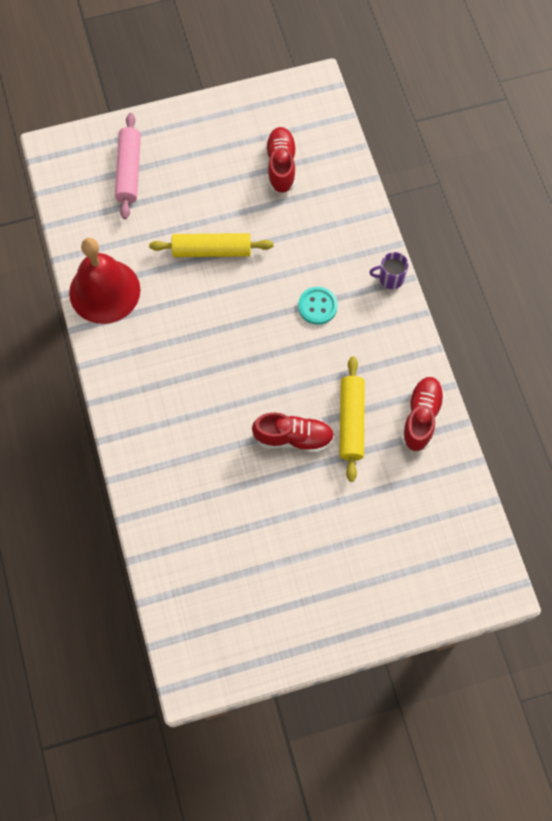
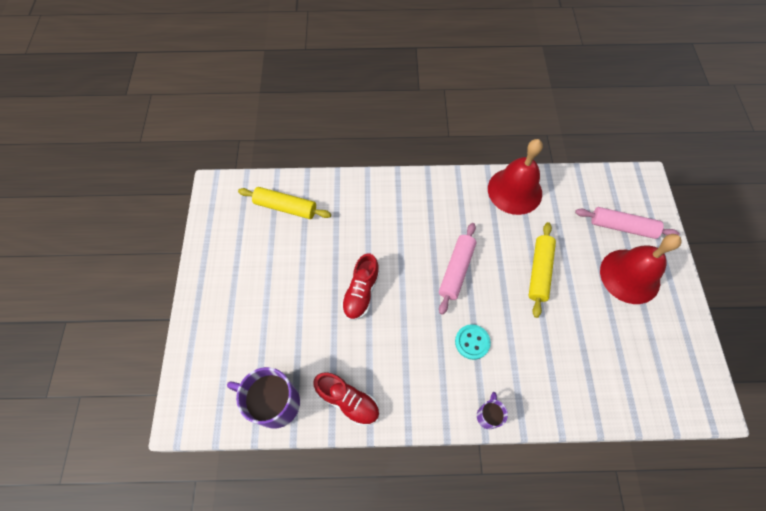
camera: 105 degrees right, 5 degrees down
red shoe [265,127,296,194] -> none
yellow rolling pin [339,356,365,482] -> yellow rolling pin moved to [238,187,331,219]
none -> purple mug [227,367,300,429]
none -> pink rolling pin [439,223,476,315]
none -> red bell [600,234,682,304]

